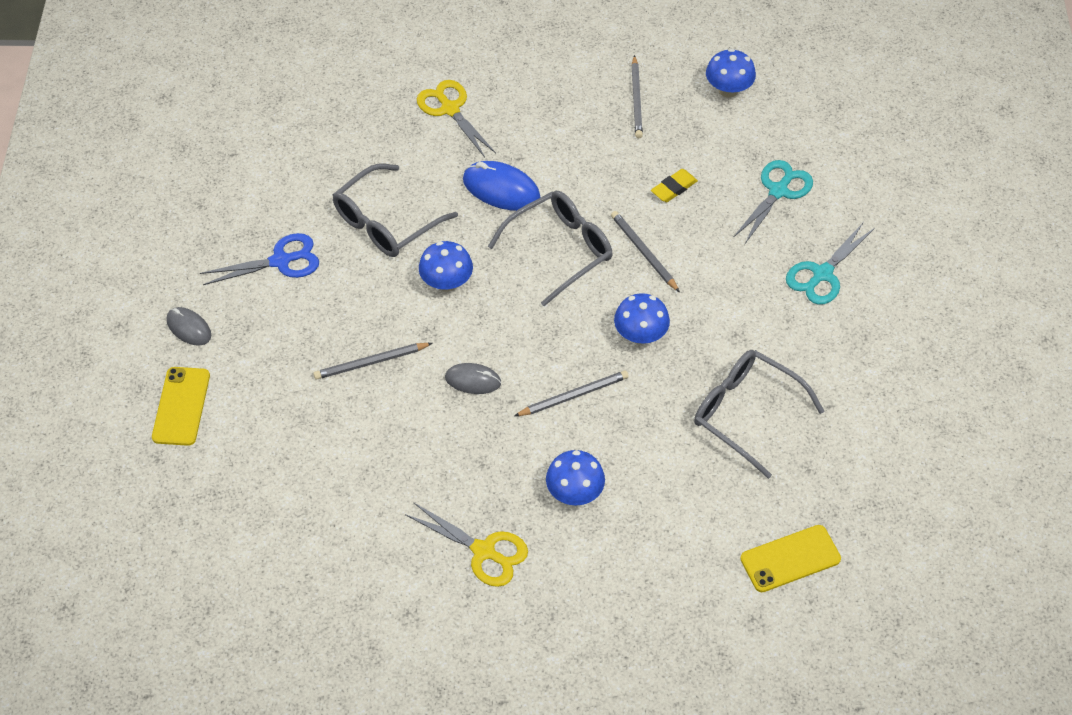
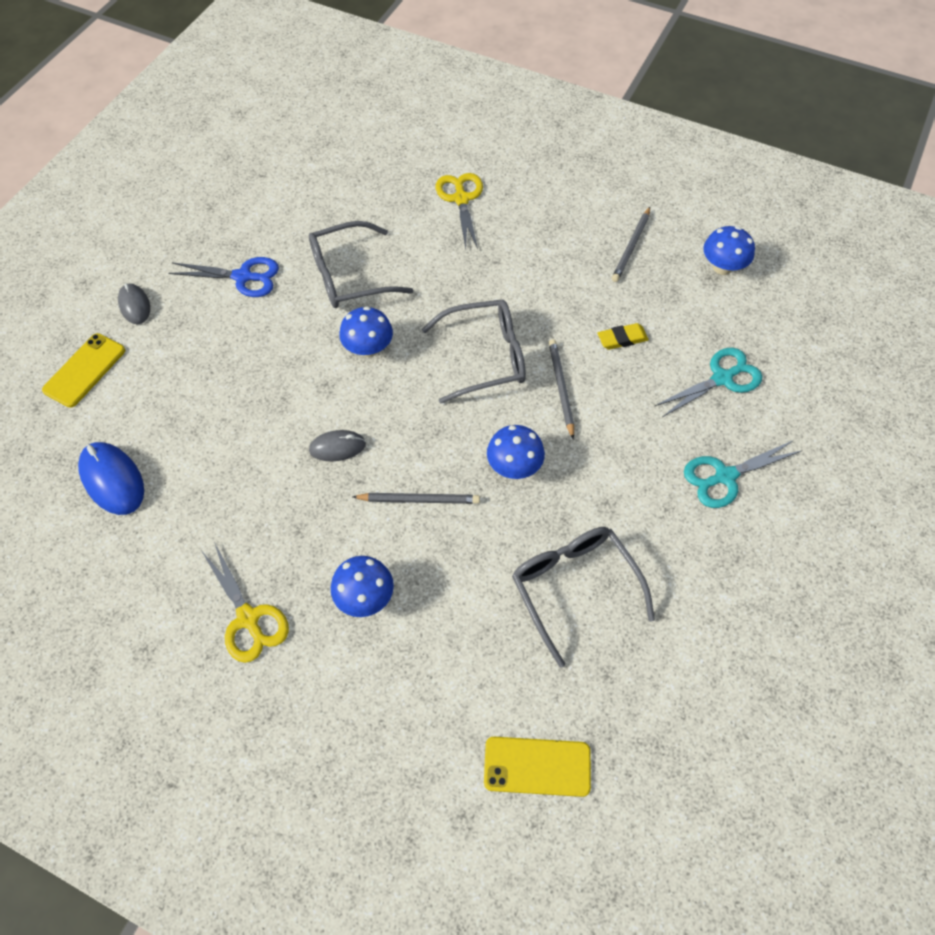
camera: 25 degrees right, 5 degrees up
grey pencil [313,343,432,380] -> none
grey mouse [445,363,501,394] -> grey mouse turned 45 degrees counterclockwise [309,430,366,461]
blue mouse [463,161,541,211] -> blue mouse moved to [78,442,144,515]

